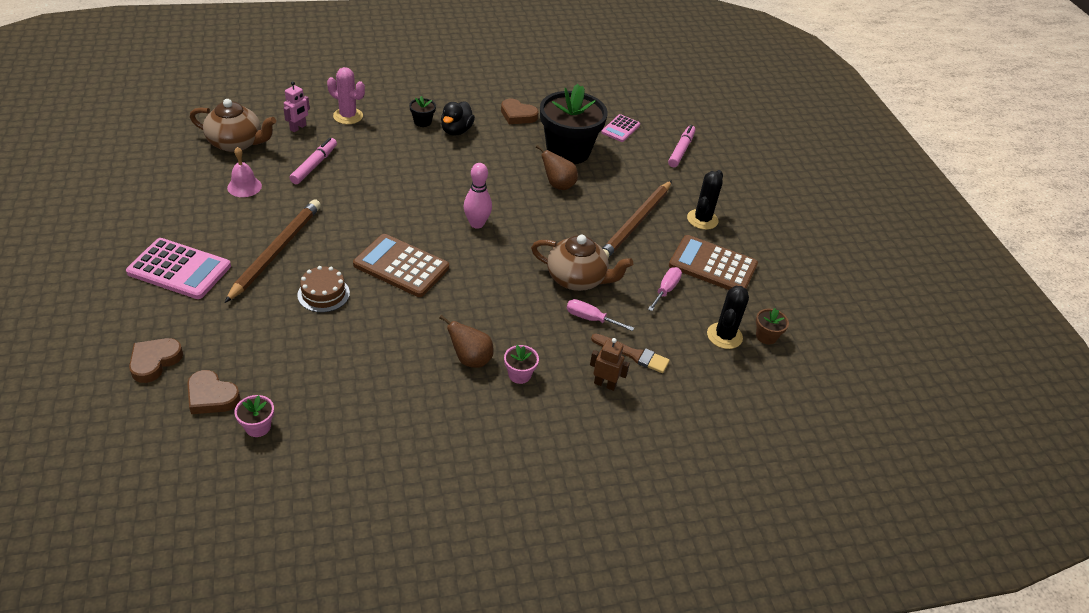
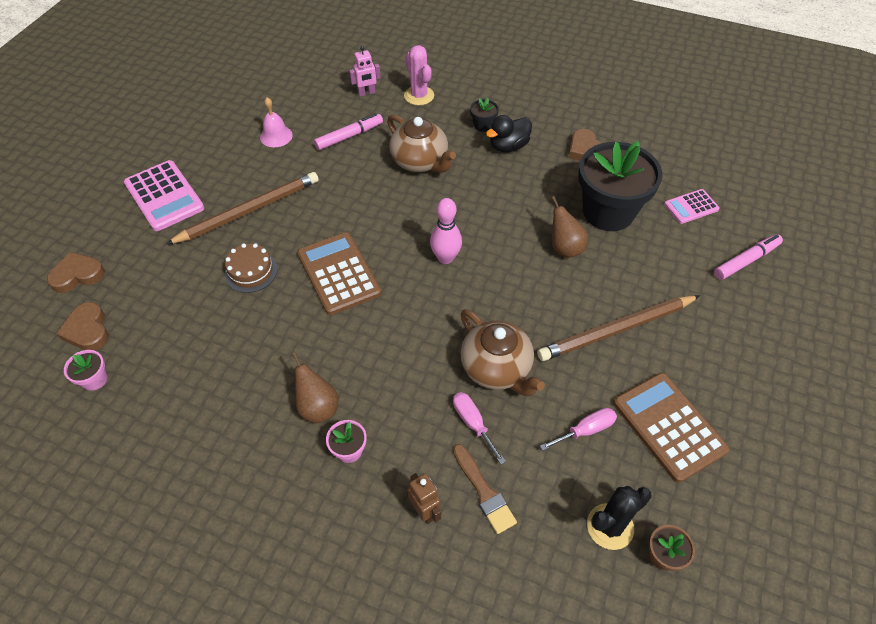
camera: 40 degrees right, 10 degrees up
brown teapot [190,99,276,152] -> brown teapot moved to [387,115,456,172]
black cactus [687,170,723,230] -> none

